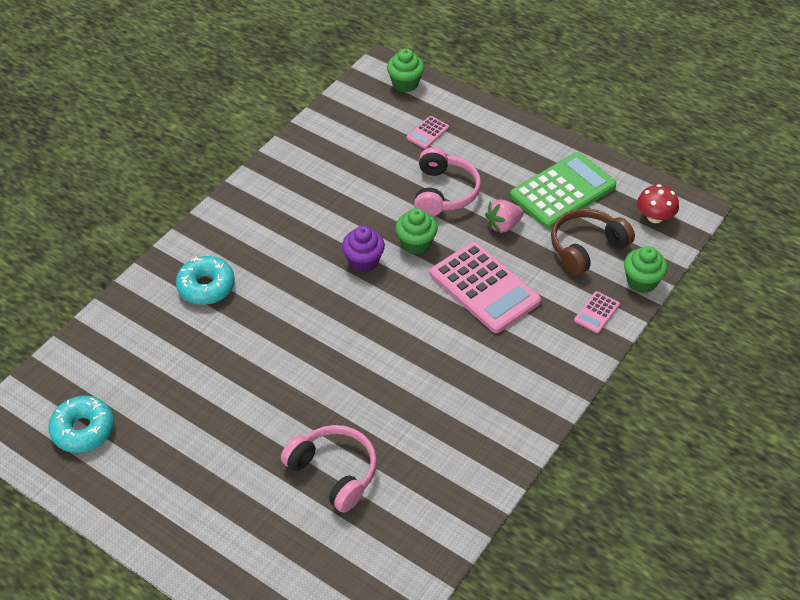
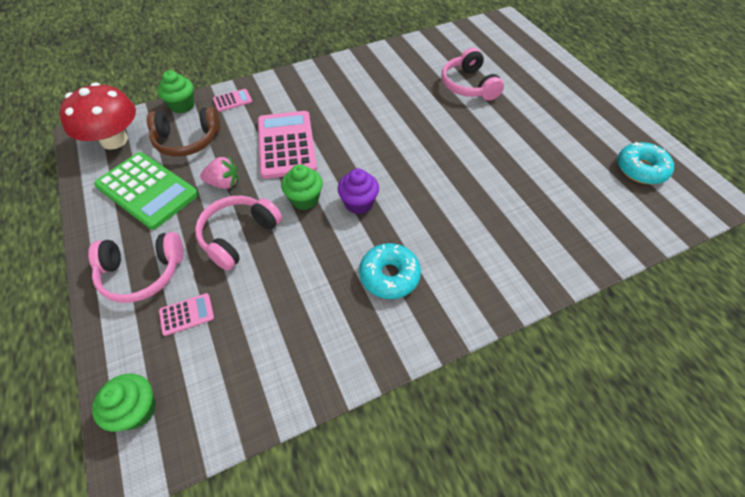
camera: 150 degrees left, 5 degrees up
turquoise donut [176,256,235,305] -> turquoise donut moved to [359,243,421,299]
green calculator [510,152,616,229] -> green calculator turned 135 degrees counterclockwise [94,152,199,230]
red mushroom [637,184,679,223] -> red mushroom [59,83,136,150], size x1.80
none -> pink headphones [88,232,184,303]

